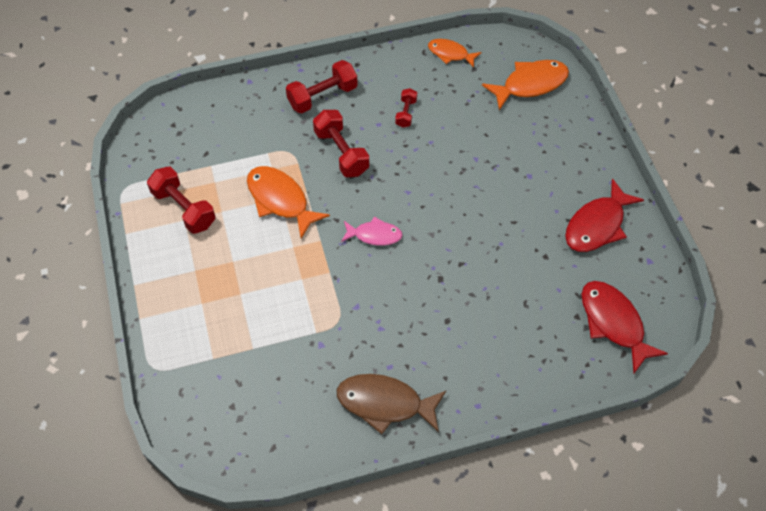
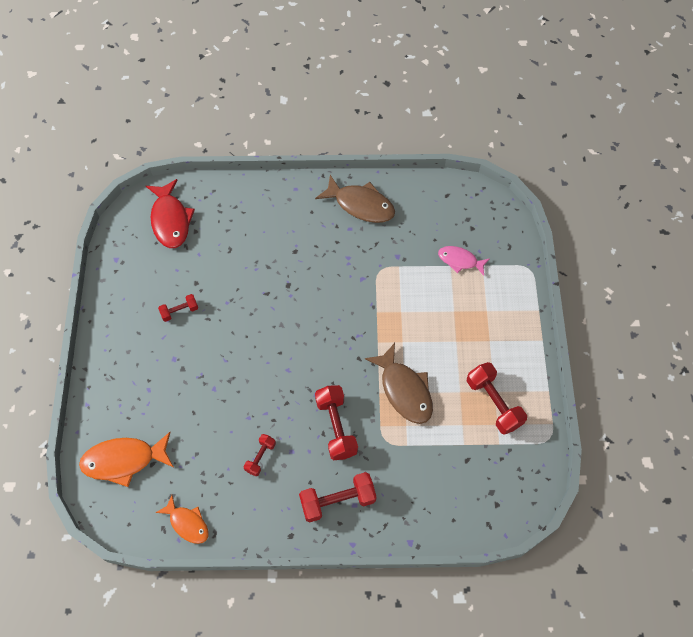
camera: 165 degrees left, 5 degrees up
orange fish [247,166,330,239] -> brown fish [365,343,433,424]
pink fish [341,217,403,246] -> pink fish moved to [438,246,490,275]
red fish [565,178,644,252] -> none
none -> red dumbbell [158,294,198,322]

